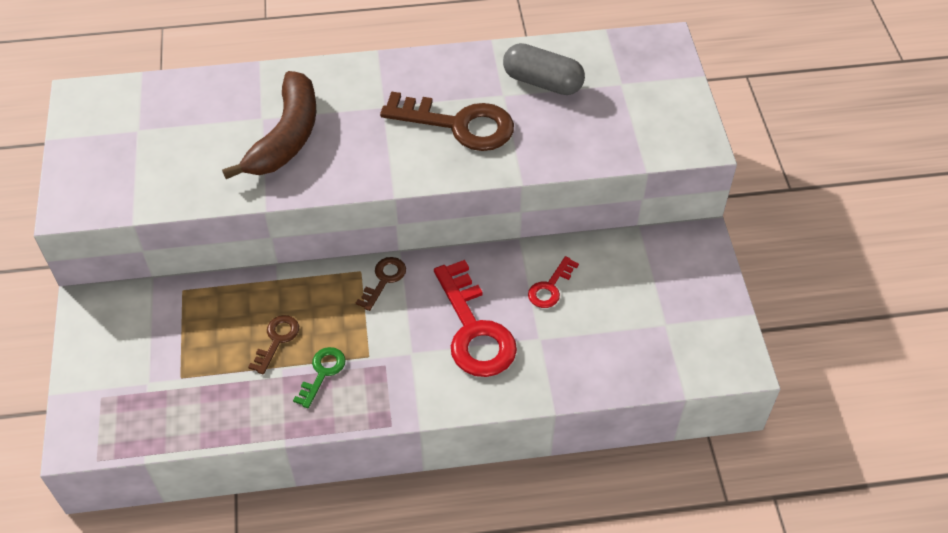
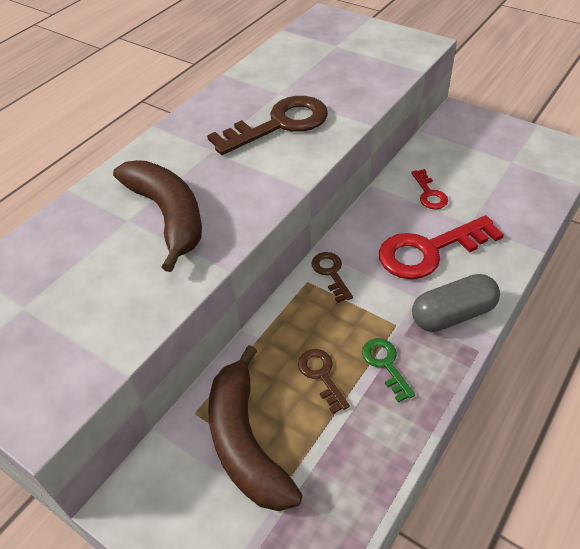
camera: 45 degrees left, 5 degrees down
red key [434,260,517,377] -> red key turned 135 degrees clockwise [379,215,504,279]
grey capsule [503,43,585,95] -> grey capsule moved to [412,274,500,332]
none -> brown banana [208,345,302,511]

